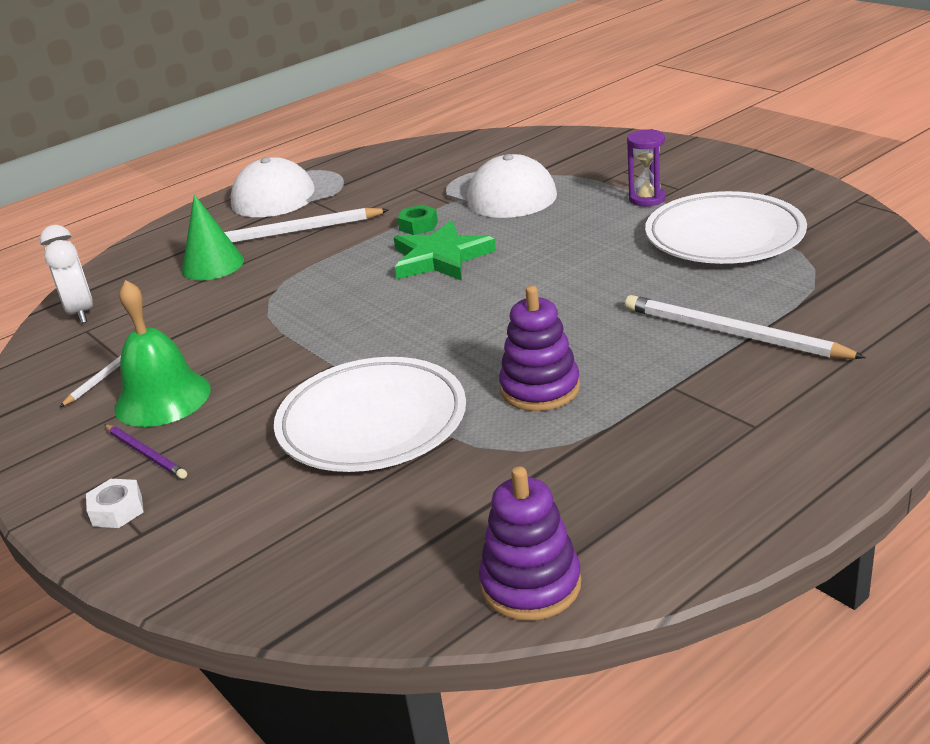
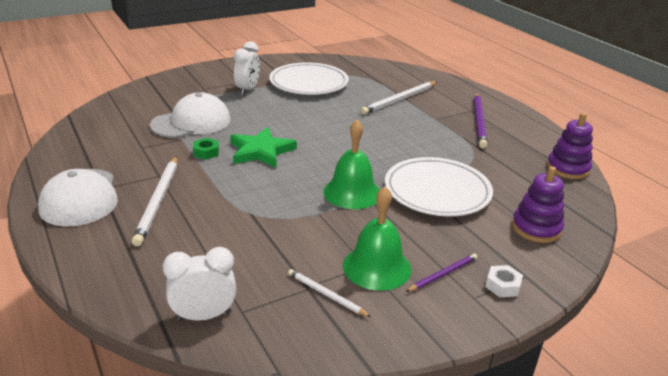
camera: 85 degrees left, 0 degrees up
green cone [182,194,244,281] -> none
purple stacking toy [499,286,580,411] -> purple stacking toy moved to [512,166,564,243]
purple hourglass [627,129,666,207] -> white clock [234,41,260,95]
none -> green bell [323,120,380,209]
none -> purple pencil [474,93,487,148]

